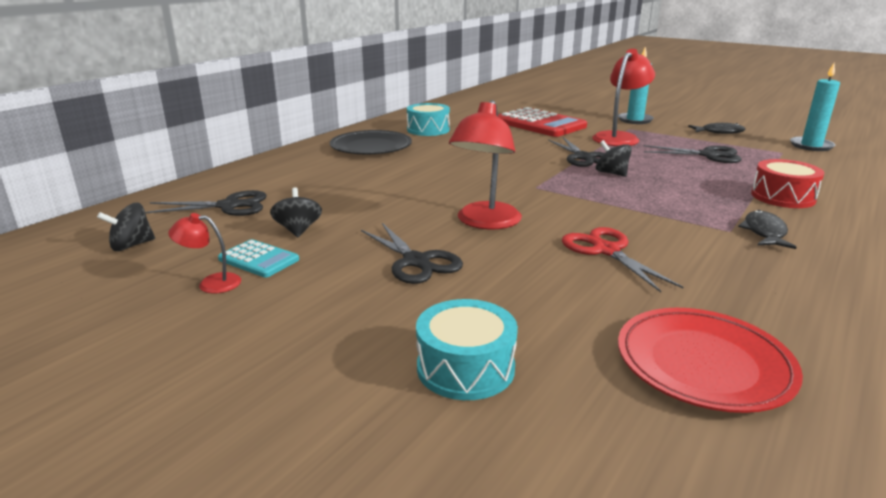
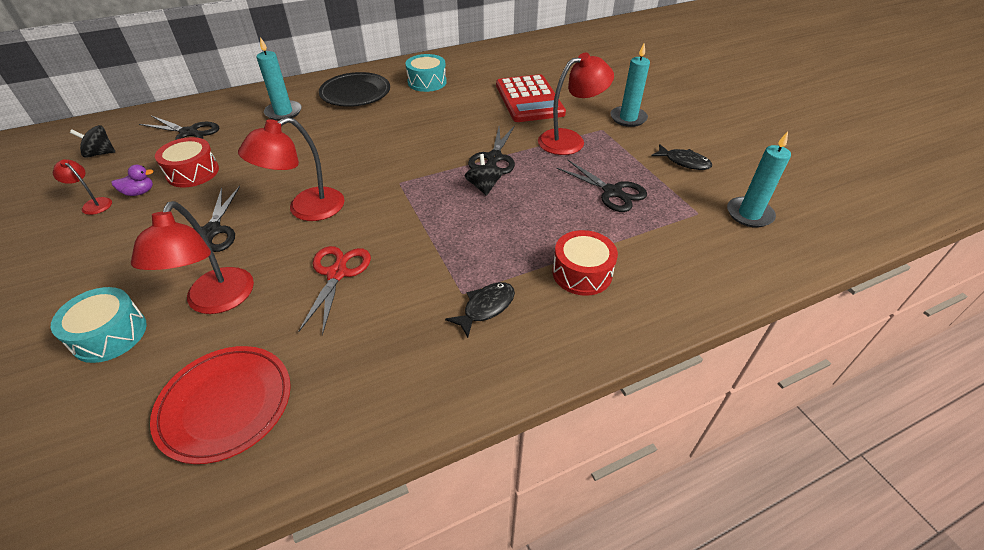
camera: 30 degrees right, 20 degrees up
turquoise calculator [218,239,299,277] -> purple duck [111,165,154,196]
black spinning top [270,188,322,237] -> red drum [155,137,219,187]
none -> red lamp [131,201,254,314]
none -> turquoise candle [257,37,302,121]

